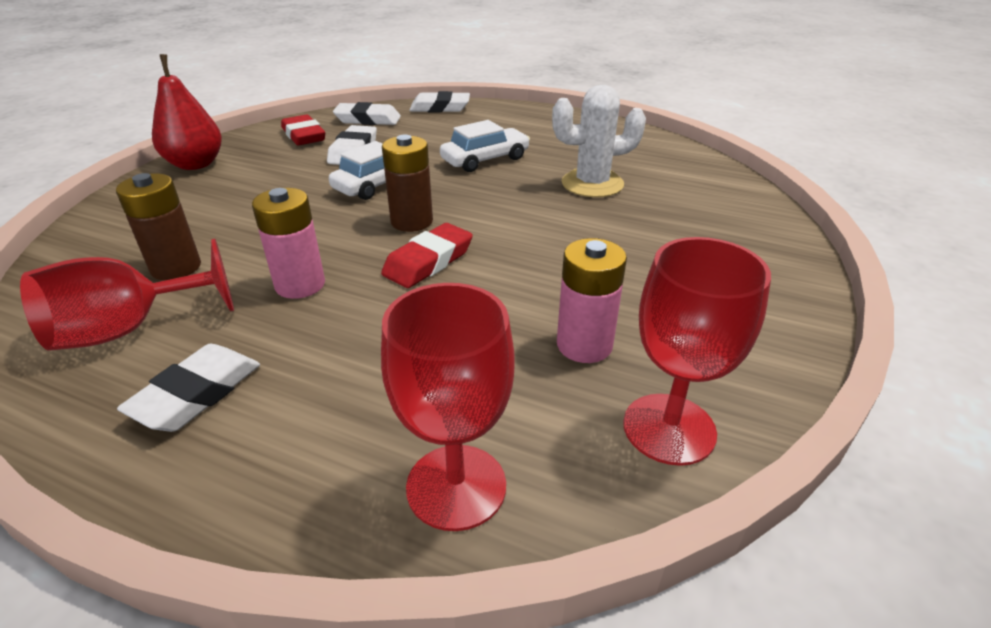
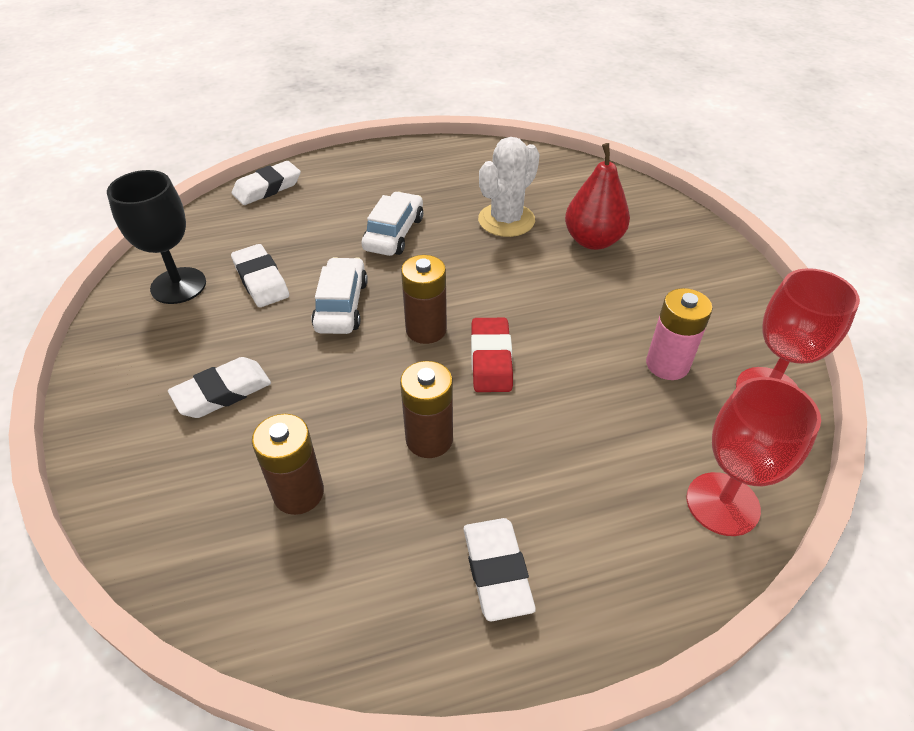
camera: 40 degrees left, 10 degrees up
red goblet [20,239,234,351] -> none
red pear [152,54,222,170] -> red pear moved to [565,143,630,250]
pink battery [252,188,325,299] -> brown battery [400,361,453,458]
red eraser [281,115,325,145] -> black goblet [107,170,206,304]
white eraser [333,102,401,125] -> white eraser moved to [168,357,271,418]

